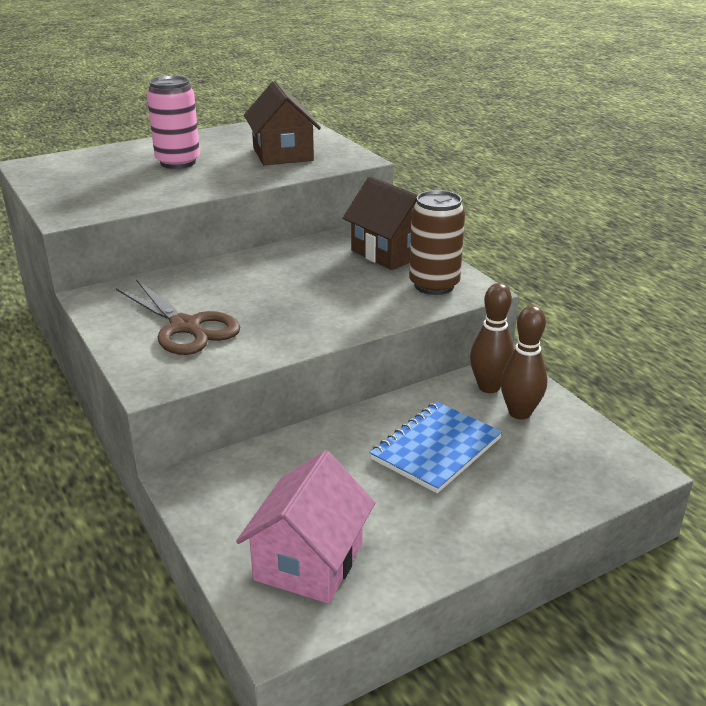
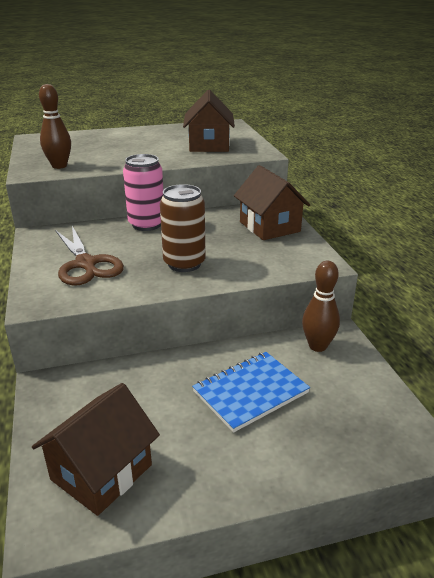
camera: 15 degrees right, 0 degrees up
pink can [147,75,200,169] -> pink can moved to [123,154,163,231]
pink house [236,451,375,604] -> brown house [32,383,160,516]
brown can [409,190,465,295] -> brown can moved to [160,184,205,272]
brown bowling pin [500,306,548,420] -> brown bowling pin moved to [39,84,71,169]

